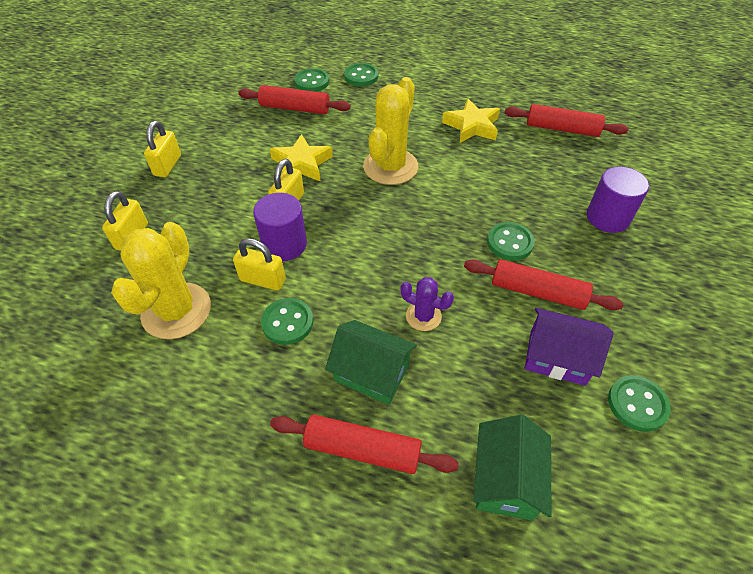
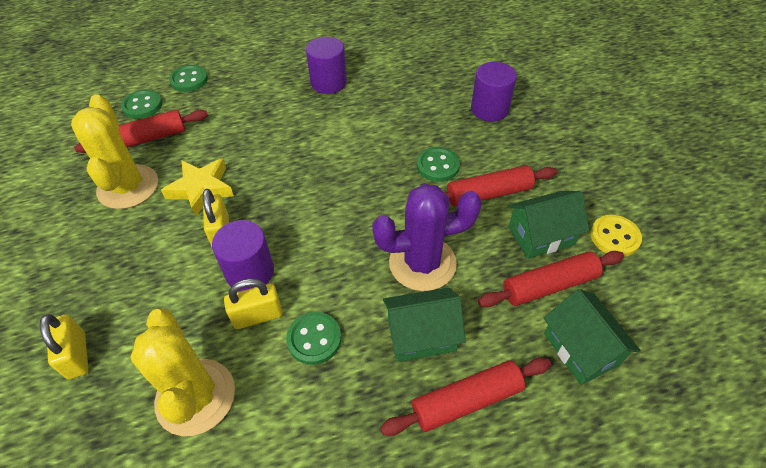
camera: 35 degrees left, 0 degrees up
yellow padlock [144,121,181,177] -> none
yellow cactus [363,77,418,185] -> yellow cactus moved to [71,94,158,209]
purple cactus [400,277,454,331] -> purple cactus [372,184,482,291], size x1.94
yellow star [442,99,500,143] -> purple cylinder [306,37,347,94]
red rolling pin [505,104,628,137] -> red rolling pin moved to [478,251,624,307]
purple house [525,308,613,386] -> green house [508,191,589,259]
green button [608,375,671,432] -> yellow button [590,215,642,257]

